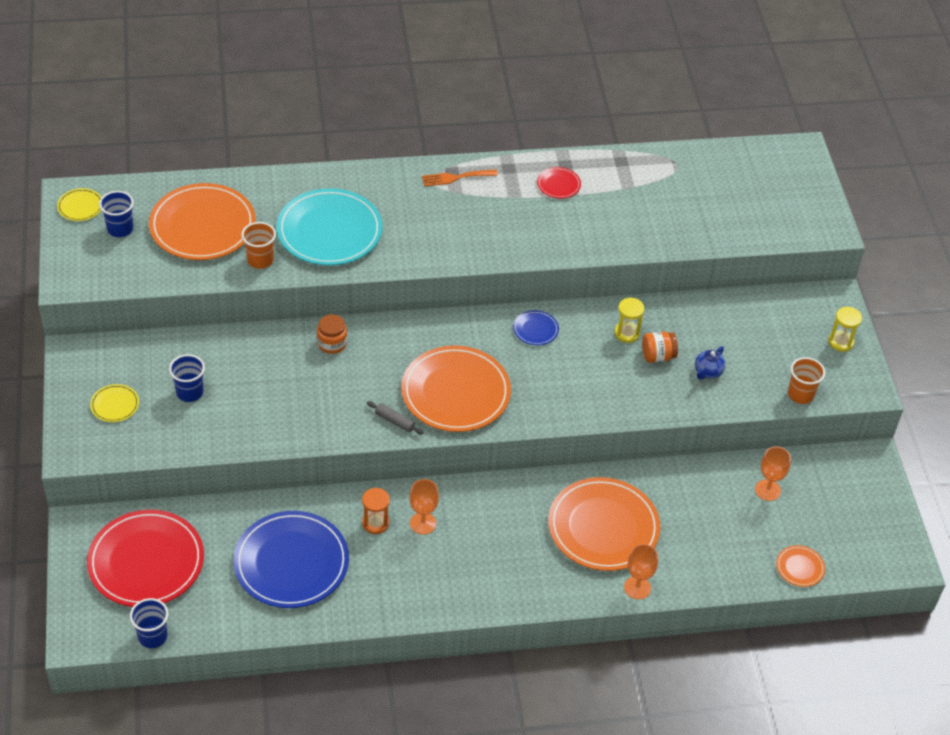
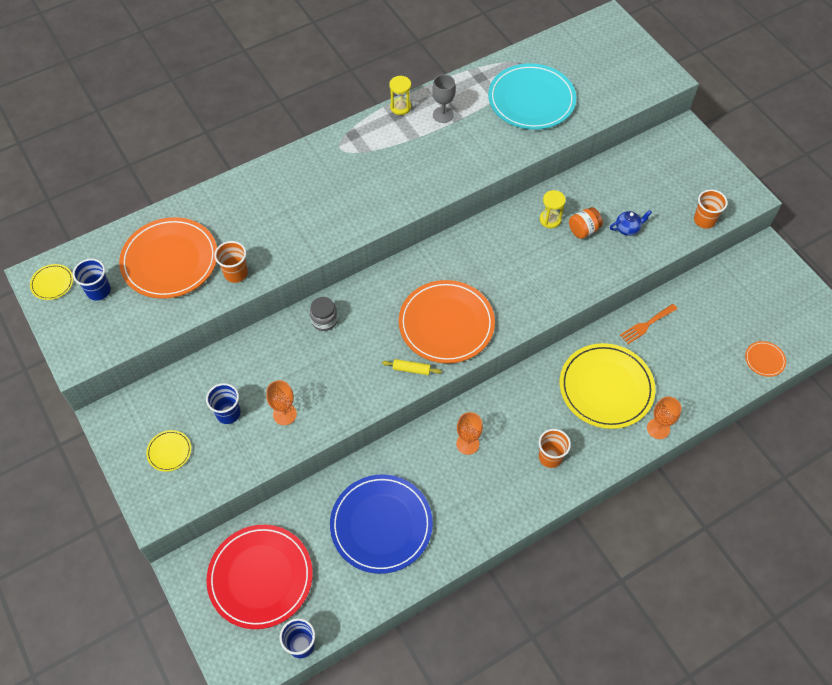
camera: 20 degrees left, 10 degrees up
turquoise plate [277,188,383,266] -> turquoise plate moved to [488,64,576,130]
orange jar [317,314,347,354] -> grey jar [310,297,338,331]
orange hourglass [362,488,390,534] -> none
grey rolling pin [367,401,424,434] -> yellow rolling pin [382,359,442,375]
orange fork [422,169,498,186] -> orange fork moved to [620,304,677,344]
blue plate [513,310,559,345] -> none
red plate [537,167,581,199] -> grey goblet [432,74,456,123]
orange plate [548,477,660,571] -> yellow plate [560,343,655,429]
blue teapot [695,346,725,380] -> blue teapot turned 120 degrees counterclockwise [610,210,652,236]
orange goblet [755,446,791,501] -> orange goblet moved to [266,380,297,425]
yellow hourglass [829,307,862,352] -> yellow hourglass moved to [389,76,411,115]
none -> orange cup [539,429,571,468]

